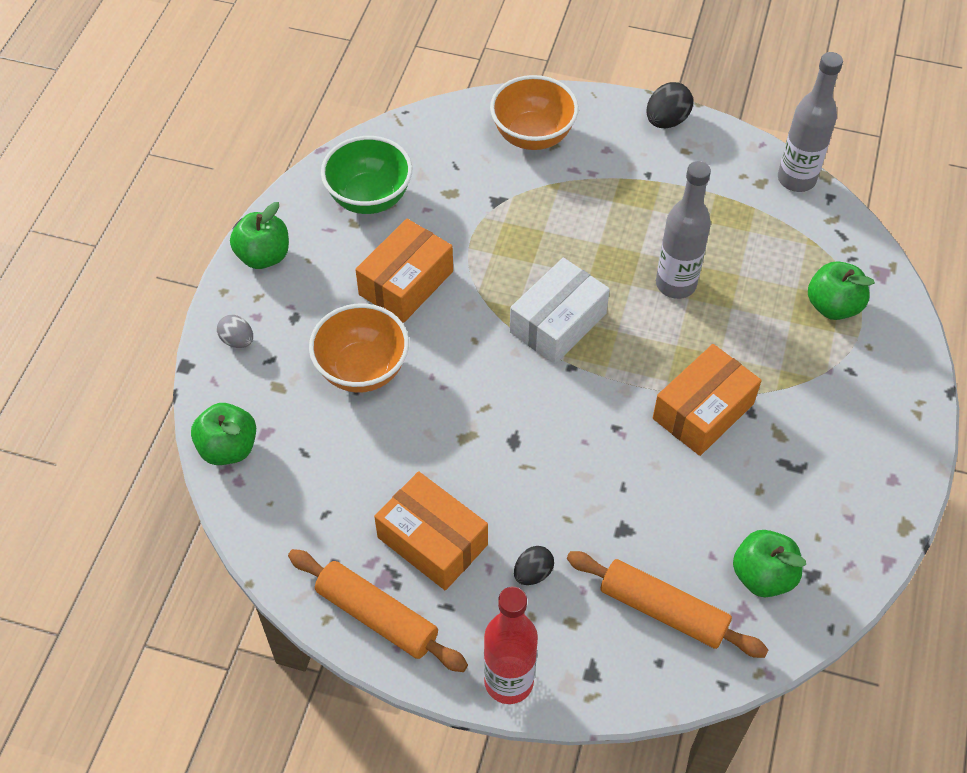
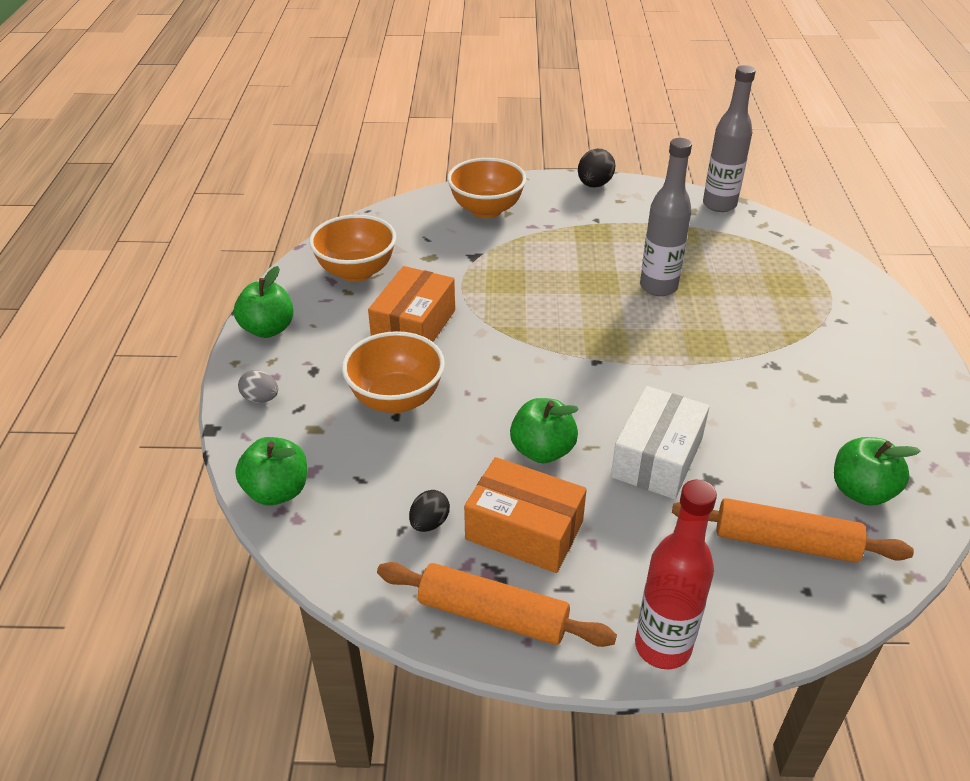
camera: 15 degrees left, 15 degrees down
green bowl [321,136,412,214] -> orange bowl [309,214,396,282]
white box [510,258,610,364] -> white box moved to [611,386,710,499]
black egg [514,546,554,585] -> black egg moved to [409,490,450,532]
orange box [653,344,762,456] -> none
green apple [808,262,875,320] -> green apple moved to [510,398,579,463]

